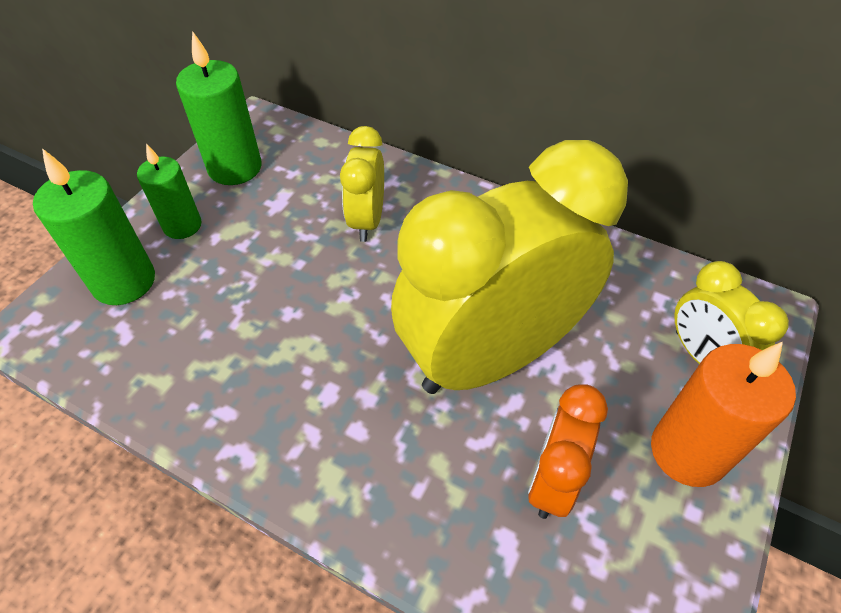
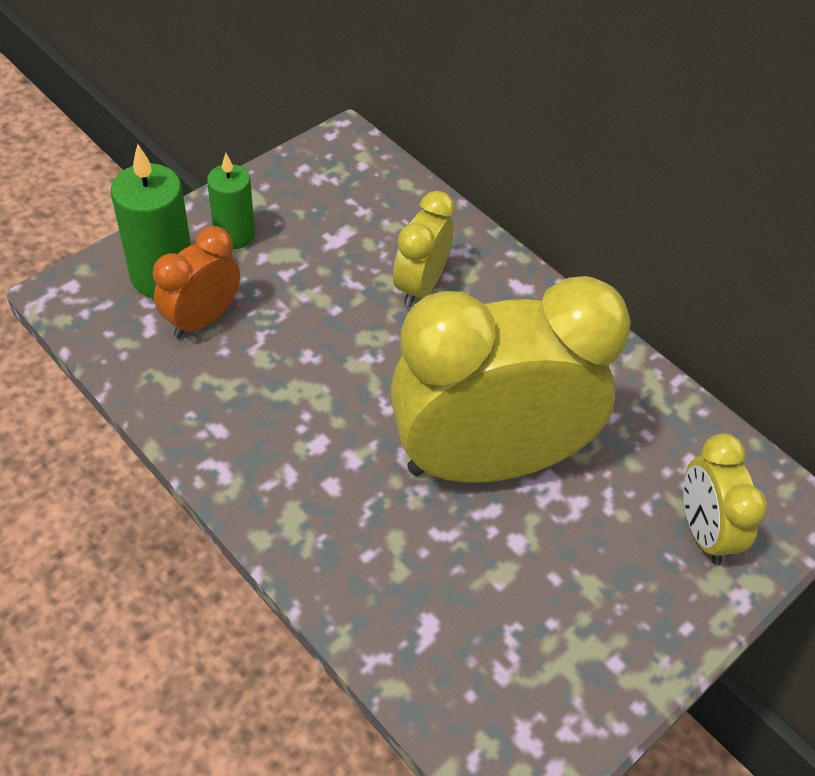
camera: 15 degrees right, 0 degrees up
green candle [176,31,261,185] -> none
orange clock [528,384,608,519] -> orange clock moved to [153,226,240,338]
orange candle [651,342,796,487] -> none

